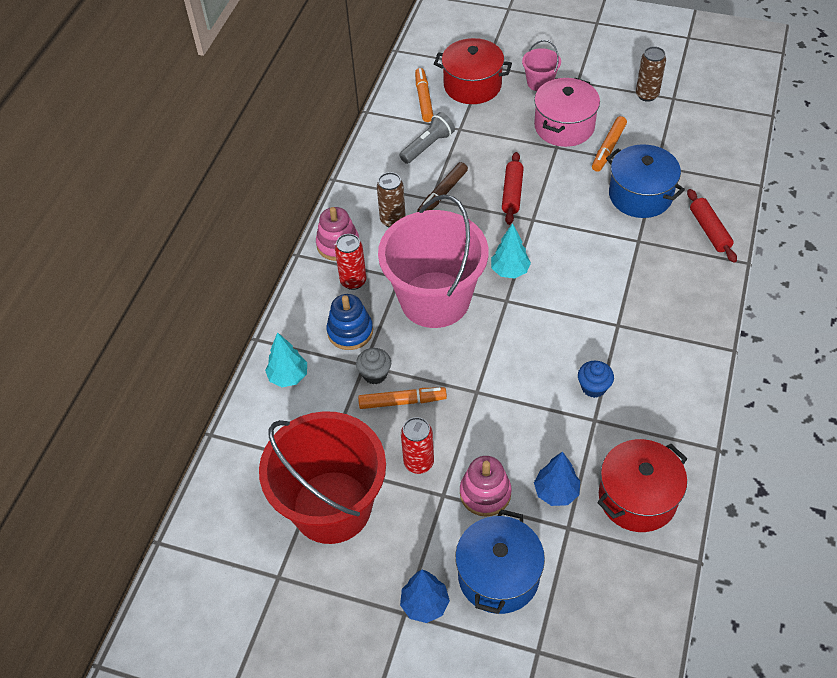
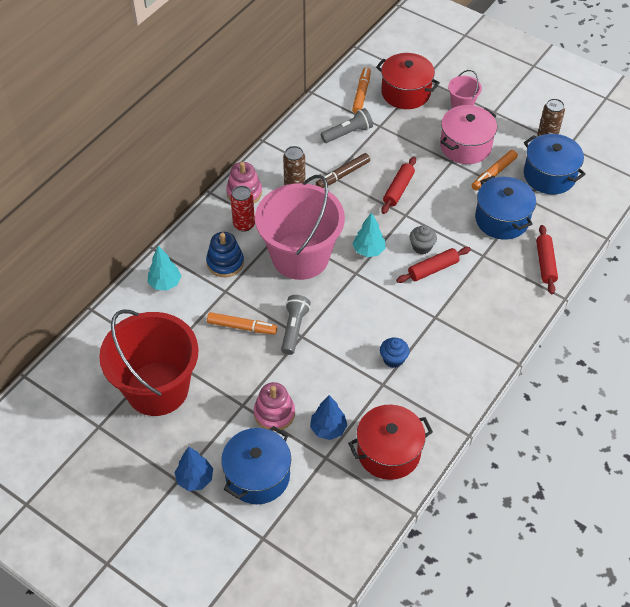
camera: 15 degrees right, 0 degrees up
grey cupcake [356,348,391,384] -> grey cupcake moved to [409,225,437,254]
red can [401,417,434,474] -> none
none -> grey flashlight [281,295,311,355]
none -> red rolling pin [396,247,471,283]
none -> blue pot [524,134,586,194]

